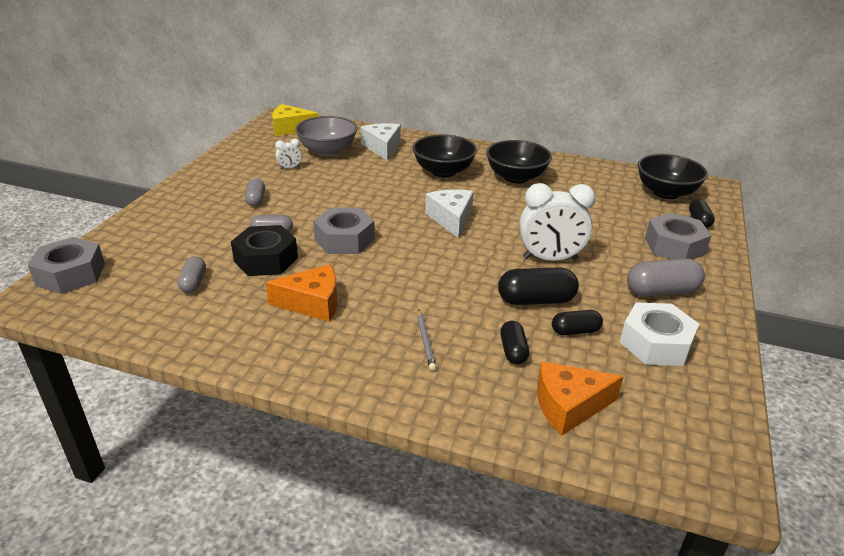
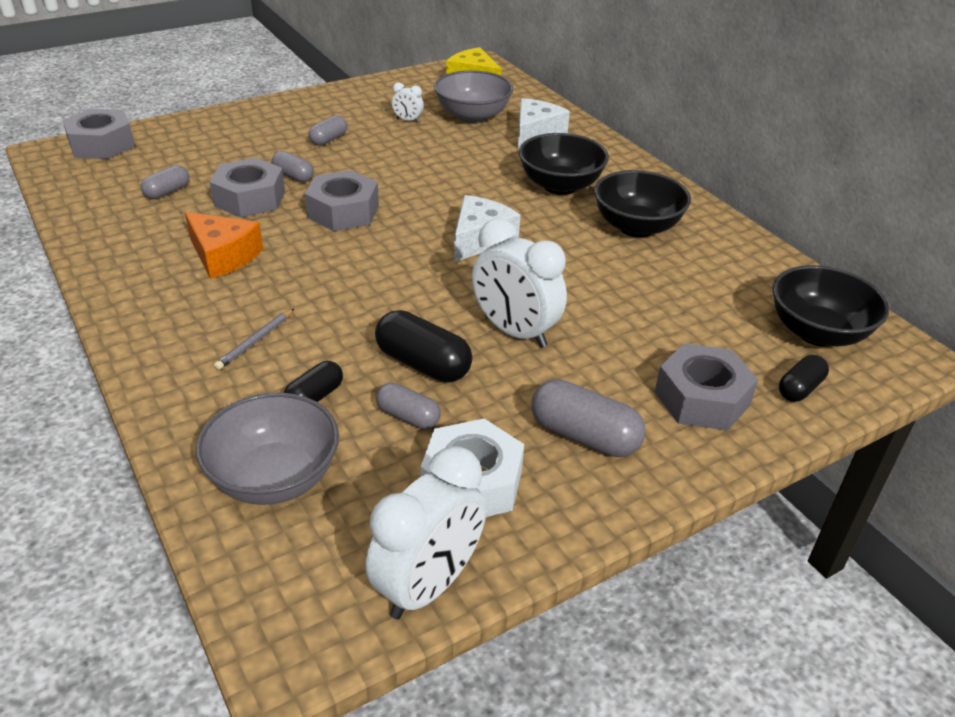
camera: 40 degrees right, 5 degrees up
black nut [231,225,298,276] -> grey nut [210,158,285,218]
orange cheese [537,361,624,435] -> grey bowl [196,393,339,505]
black capsule [552,310,603,335] -> grey capsule [376,383,441,429]
none -> white clock [366,446,487,619]

